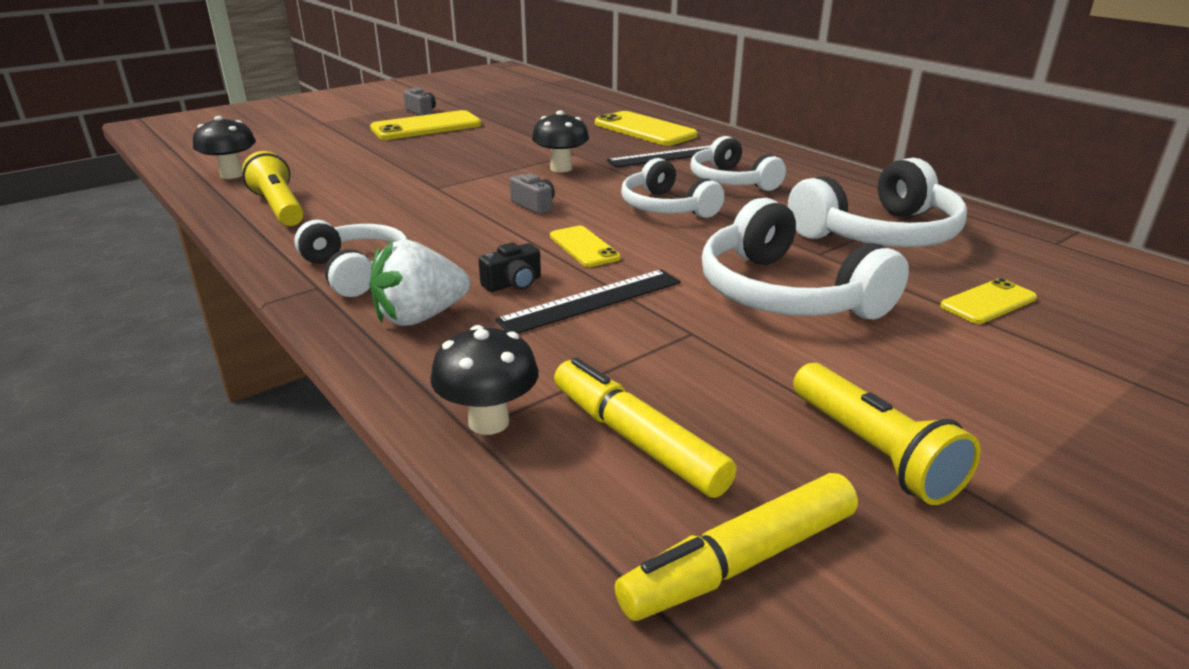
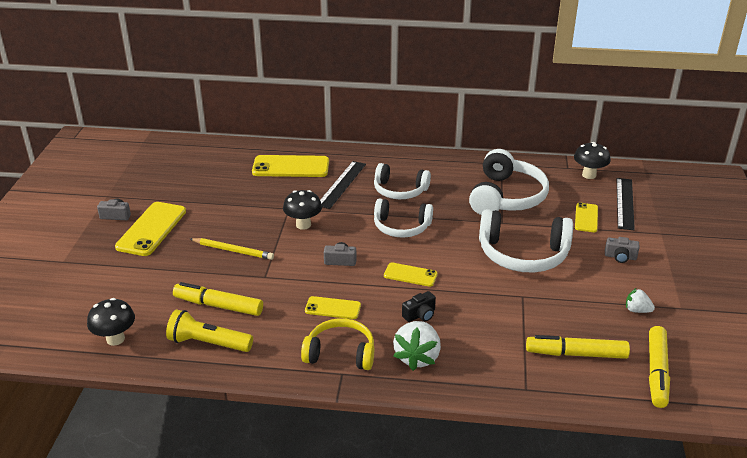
camera: 45 degrees left, 5 degrees up
white headphones [294,220,408,297] -> yellow headphones [301,318,374,370]
black mushroom [430,325,539,435] -> black mushroom moved to [574,142,611,179]
black camera [478,242,541,292] -> black camera turned 45 degrees clockwise [402,291,436,322]
black ruler [495,269,681,334] -> black ruler moved to [617,178,635,230]
yellow flashlight [793,363,981,505] -> white strawberry [626,288,655,313]
none -> yellow marker [173,282,263,316]
none -> yellow pencil [190,238,274,260]
none -> yellow phone [305,296,361,319]
none -> grey camera [605,237,639,263]

